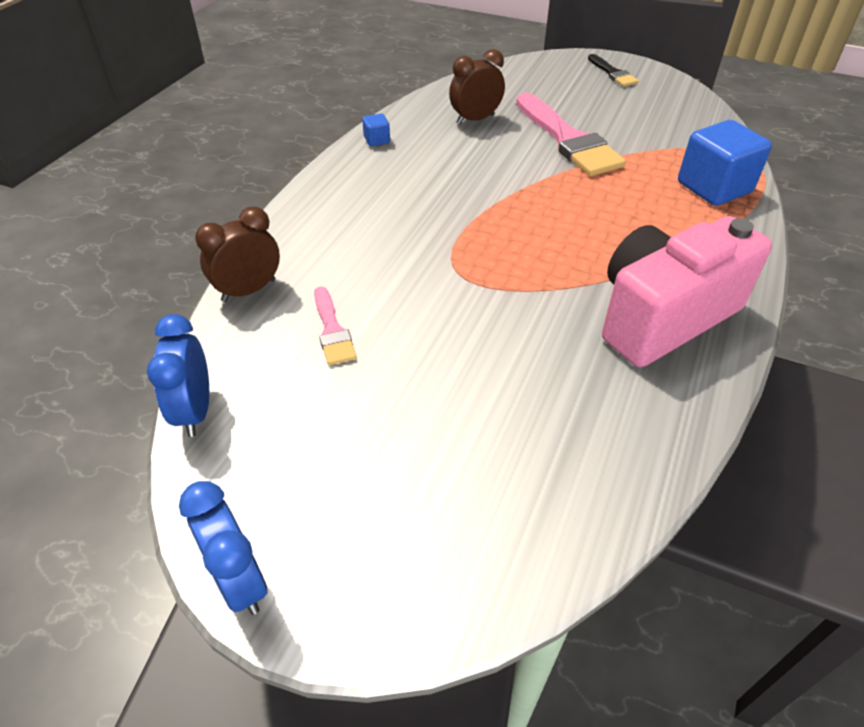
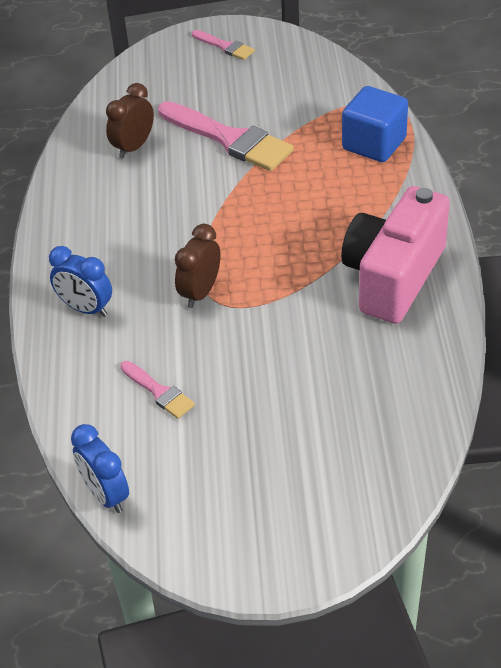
camera: 25 degrees left, 0 degrees up
blue clock [179,481,268,615] -> blue clock moved to [49,246,112,317]
brown clock [195,207,280,302] -> brown clock moved to [175,224,220,308]
blue cube [362,113,390,146] -> none
black brush [588,54,639,87] -> pink brush [192,30,255,60]

